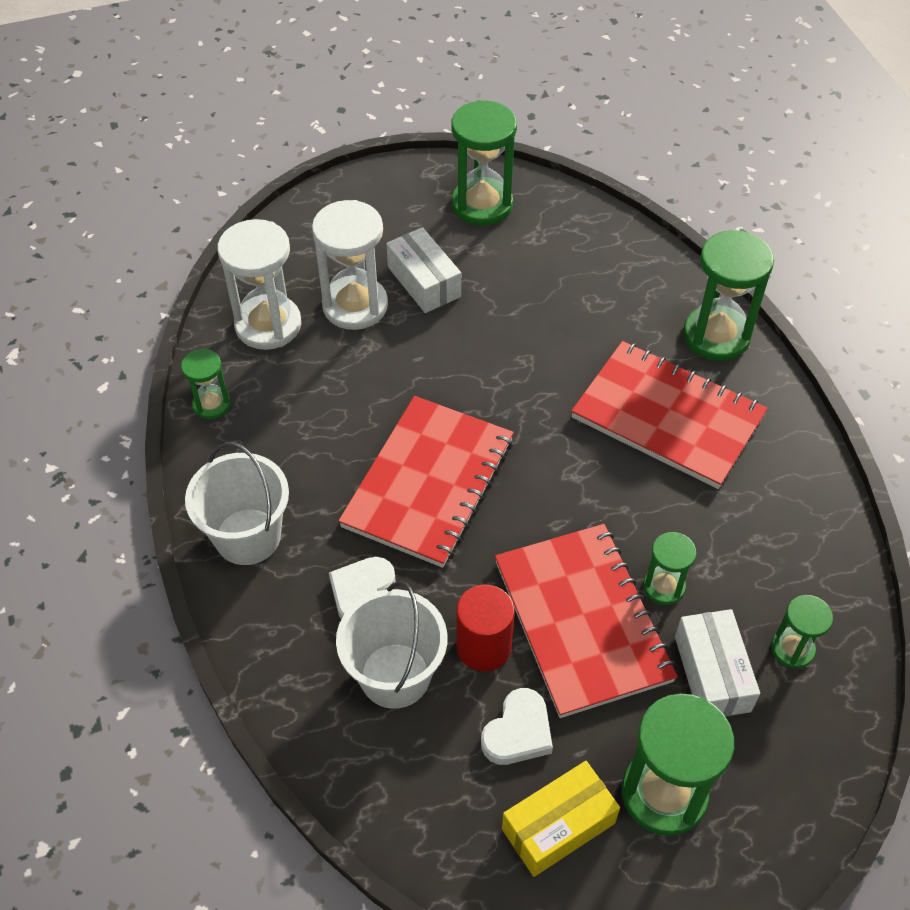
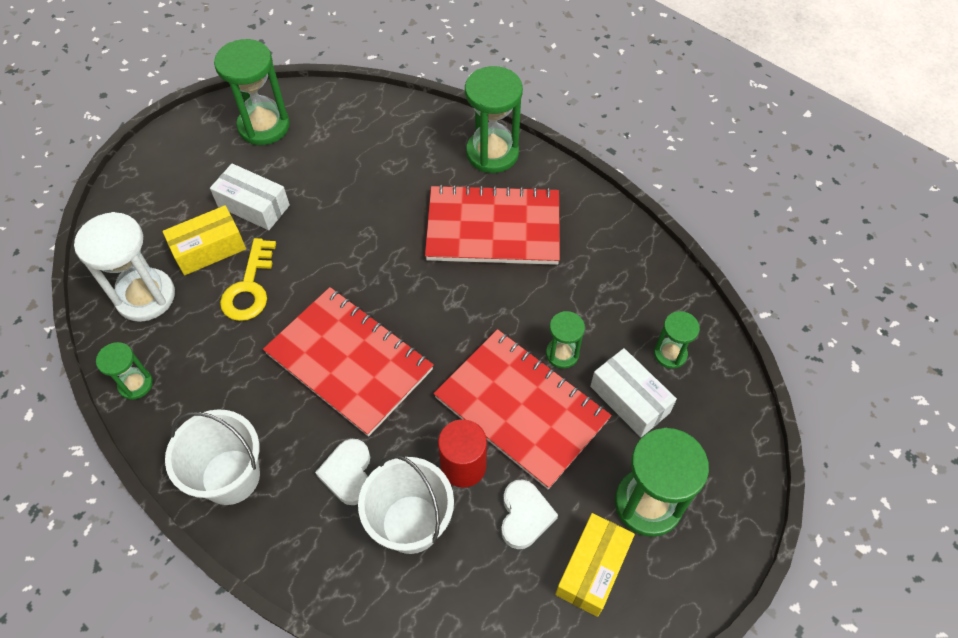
camera: 30 degrees left, 5 degrees up
white hourglass [312,200,388,330] -> yellow box [163,205,246,275]
red notebook [338,396,514,568] -> red notebook turned 45 degrees counterclockwise [263,287,434,437]
none -> yellow key [220,238,276,321]

